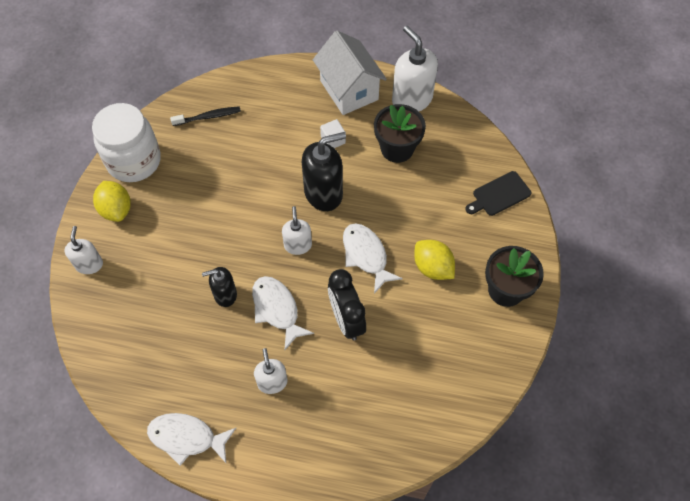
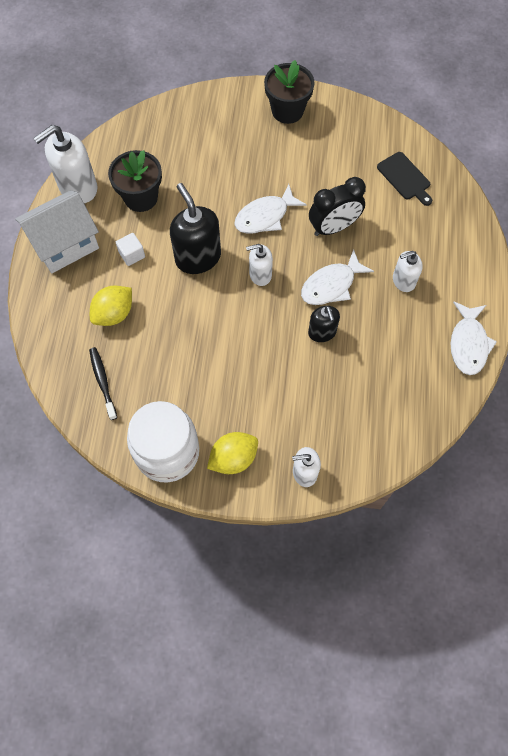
camera: 95 degrees left, 5 degrees up
yellow lemon [414,240,455,280] -> yellow lemon moved to [90,286,132,326]
black cutting board [465,171,532,216] -> black cutting board moved to [377,152,432,206]

